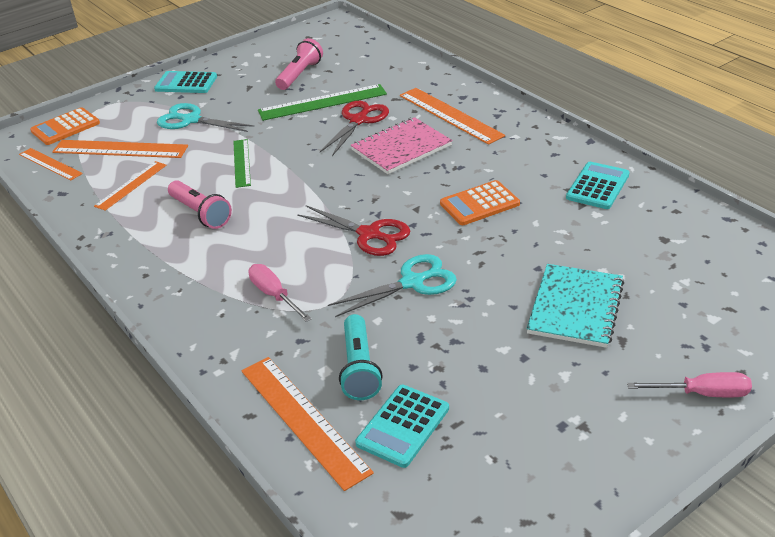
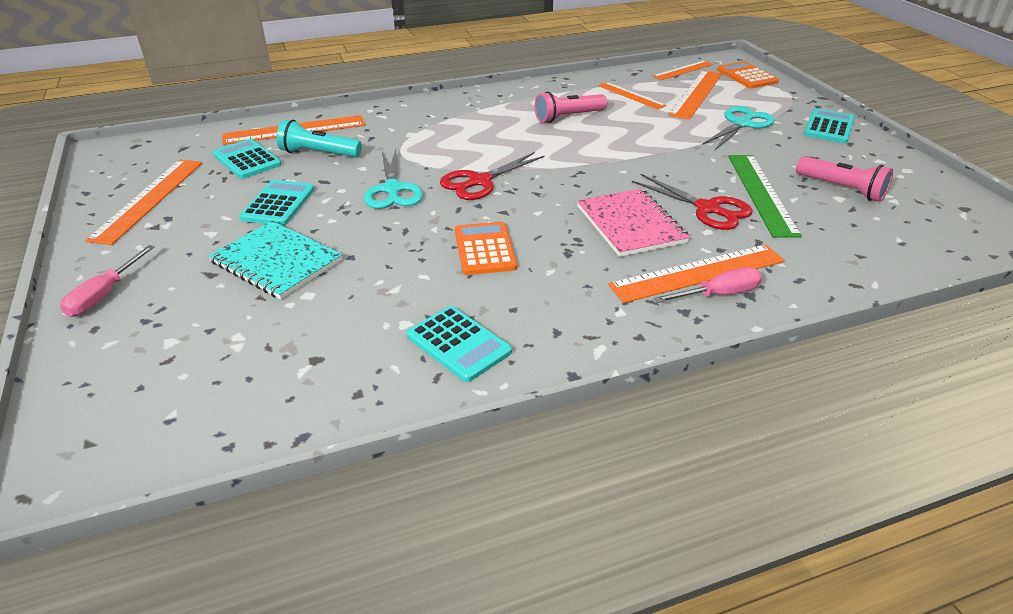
camera: 105 degrees right, 0 degrees up
green ruler [233,139,251,188] -> none
pink screwdriver [248,264,312,322] -> pink screwdriver moved to [654,267,762,303]
none -> orange ruler [85,160,202,245]
none -> turquoise calculator [239,180,315,225]

